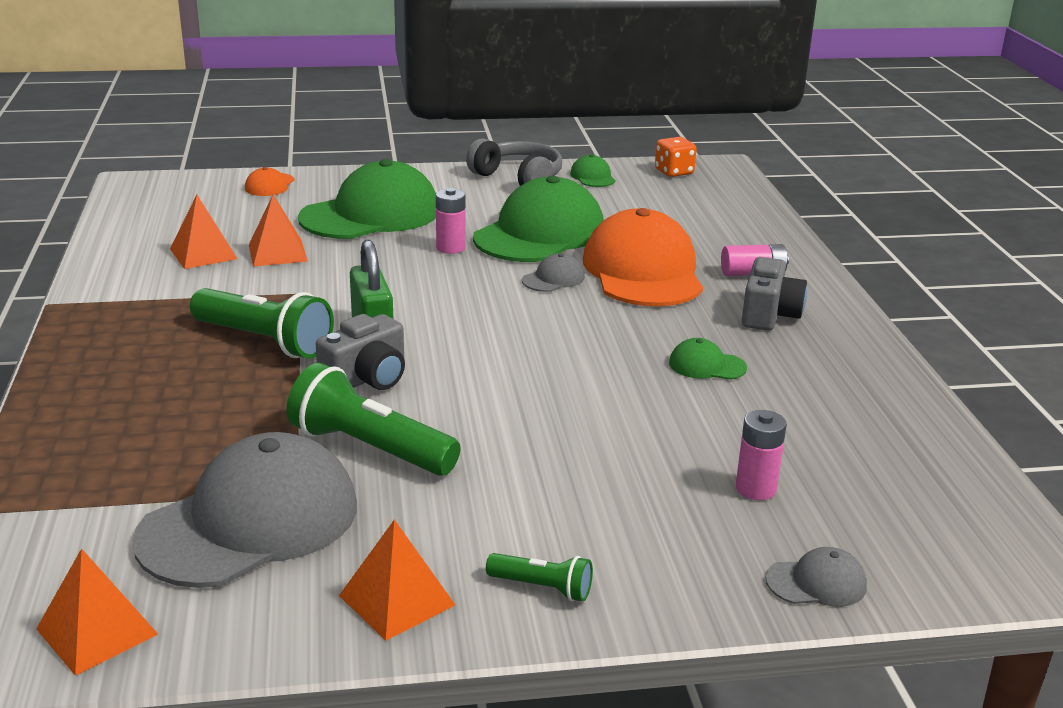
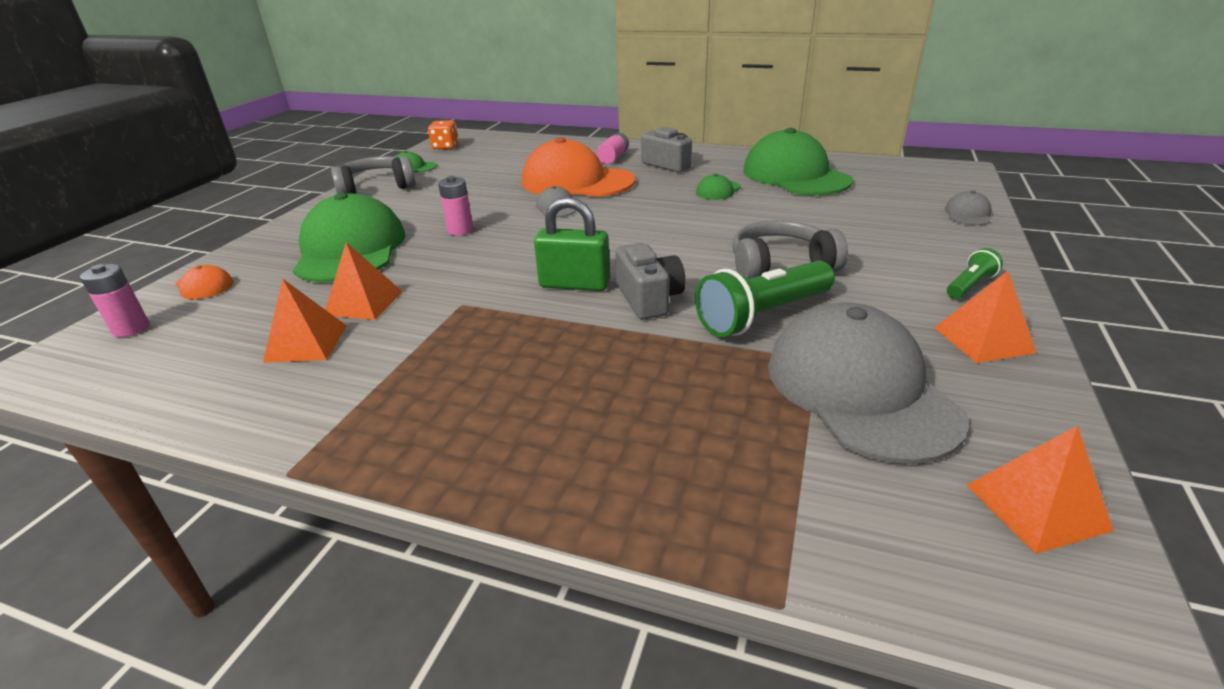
camera: 60 degrees left, 5 degrees up
green flashlight [190,288,334,359] -> none
green cap [473,176,604,262] -> green cap moved to [743,128,853,195]
pink battery [736,410,787,500] -> pink battery moved to [80,264,150,337]
none -> grey headphones [732,220,848,279]

